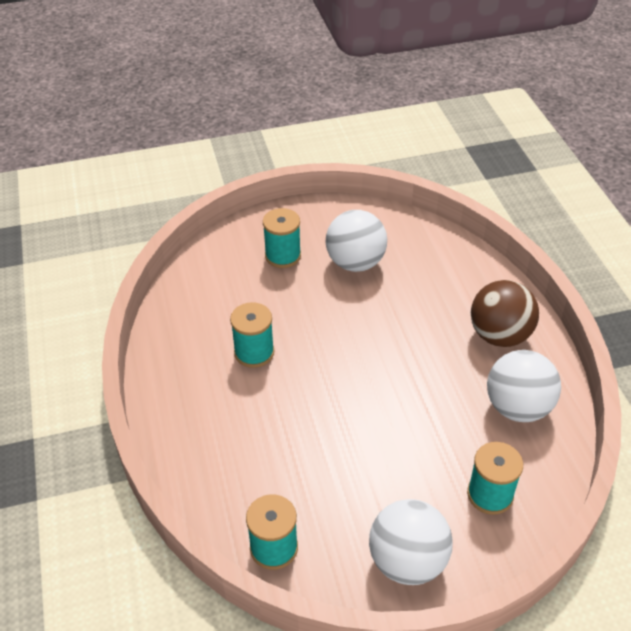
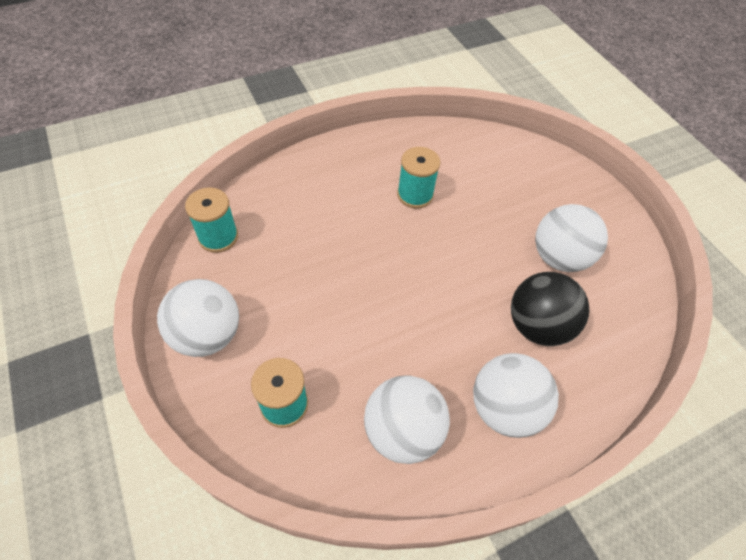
camera: 75 degrees right, 10 degrees up
turquoise spool [263,208,301,268] -> none
brown ball [471,280,539,347] -> white ball [473,353,559,438]
none -> black ball [511,272,589,346]

